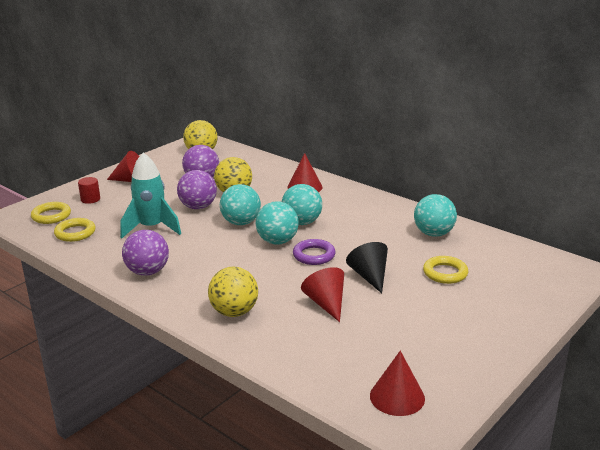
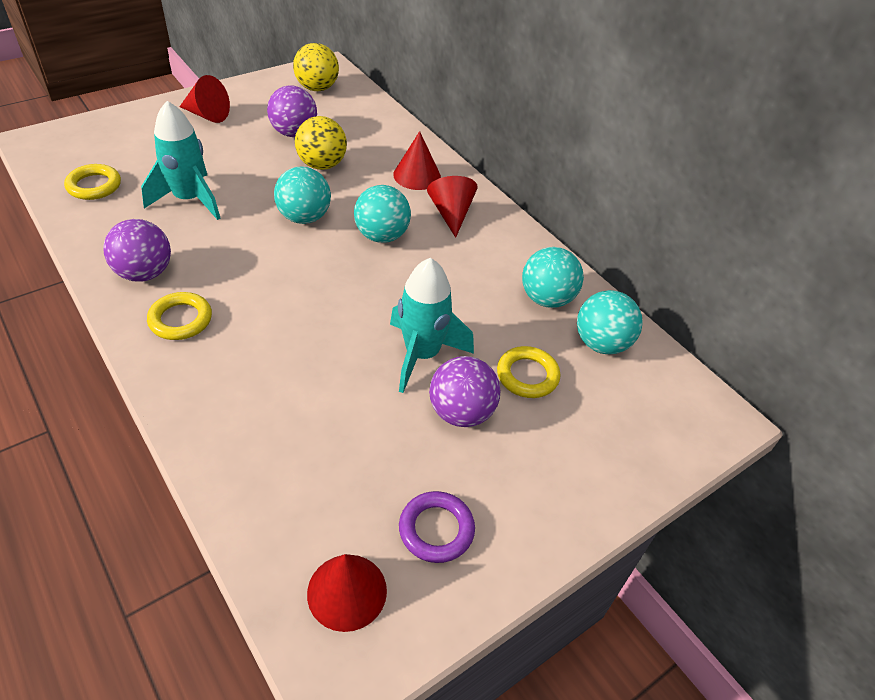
camera: 10 degrees right, 20 degrees up
yellow ring [31,202,71,224] -> yellow ring moved to [147,292,212,340]
red cylinder [78,177,100,204] -> none
purple ball [177,170,217,209] -> purple ball moved to [429,356,500,427]
yellow ball [208,267,258,317] -> none
turquoise ball [256,201,299,245] -> turquoise ball moved to [577,290,643,354]
purple ring [293,239,336,265] -> purple ring moved to [399,491,475,563]
red cone [301,267,344,322] -> red cone moved to [427,176,478,238]
black cone [346,242,388,293] -> turquoise rocket [390,258,474,393]

